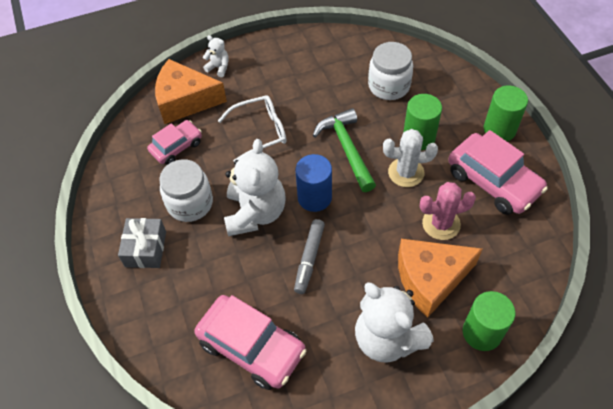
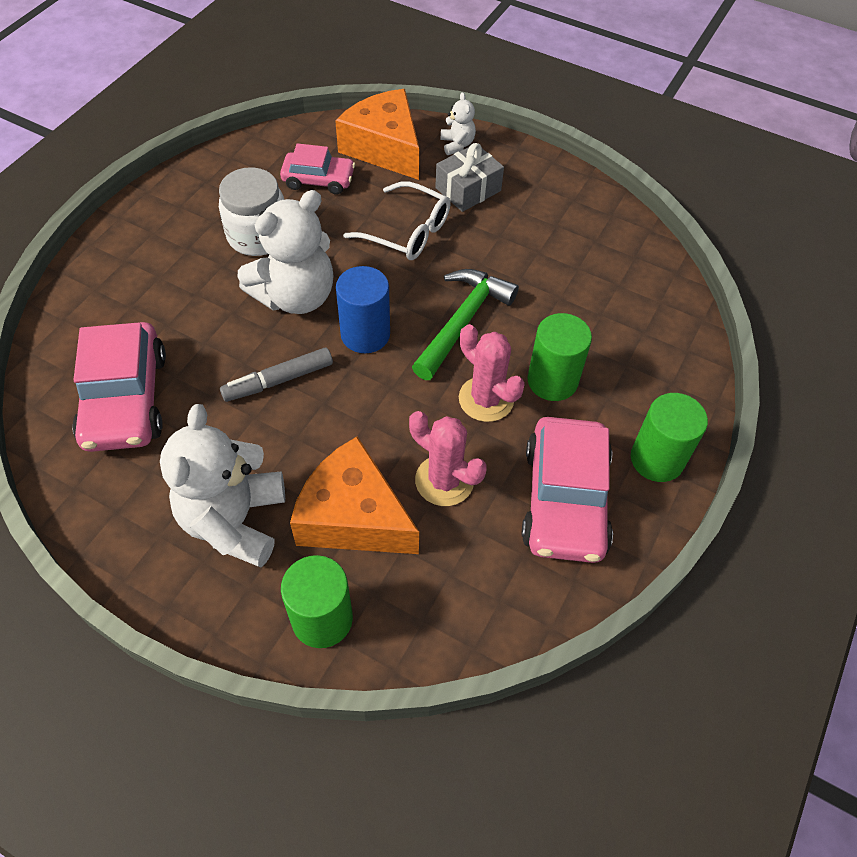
camera: 45 degrees right, 0 degrees up
grey gift [118,218,166,268] -> grey gift moved to [435,143,504,212]
white jar [368,42,413,100] -> none
white cactus [383,129,438,187] -> pink cactus [459,324,525,422]

